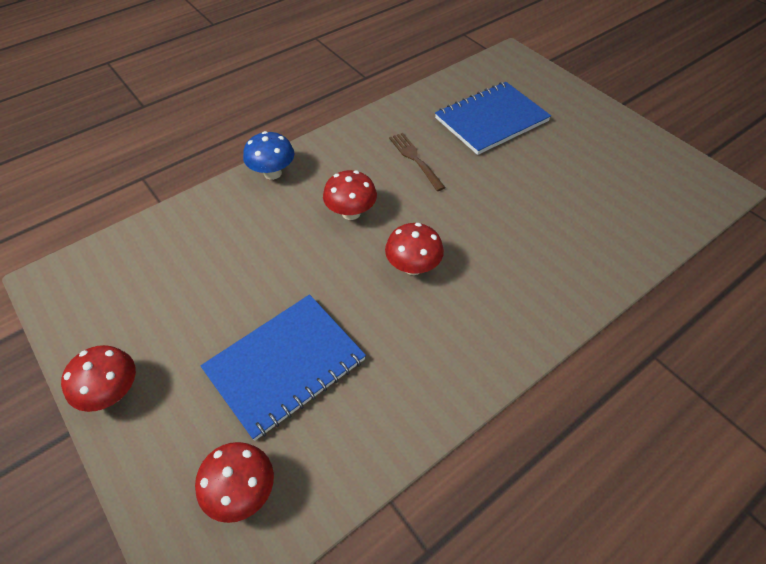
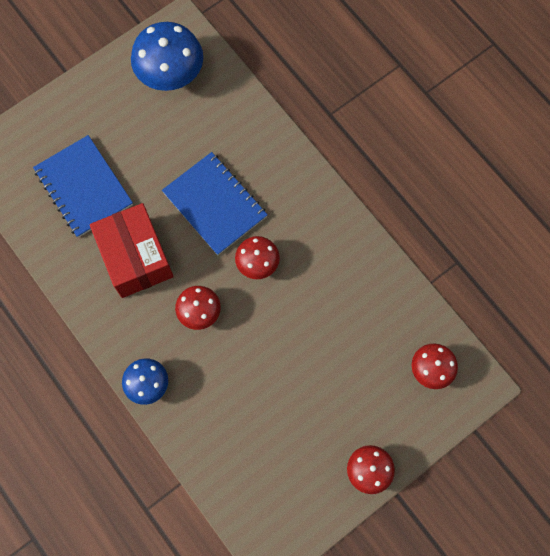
camera: 90 degrees left, 20 degrees up
blue notebook [200,294,366,441] -> blue notebook moved to [162,152,268,255]
brown fork [389,133,446,191] -> red box [90,203,174,298]
none -> blue mushroom [131,22,203,91]

